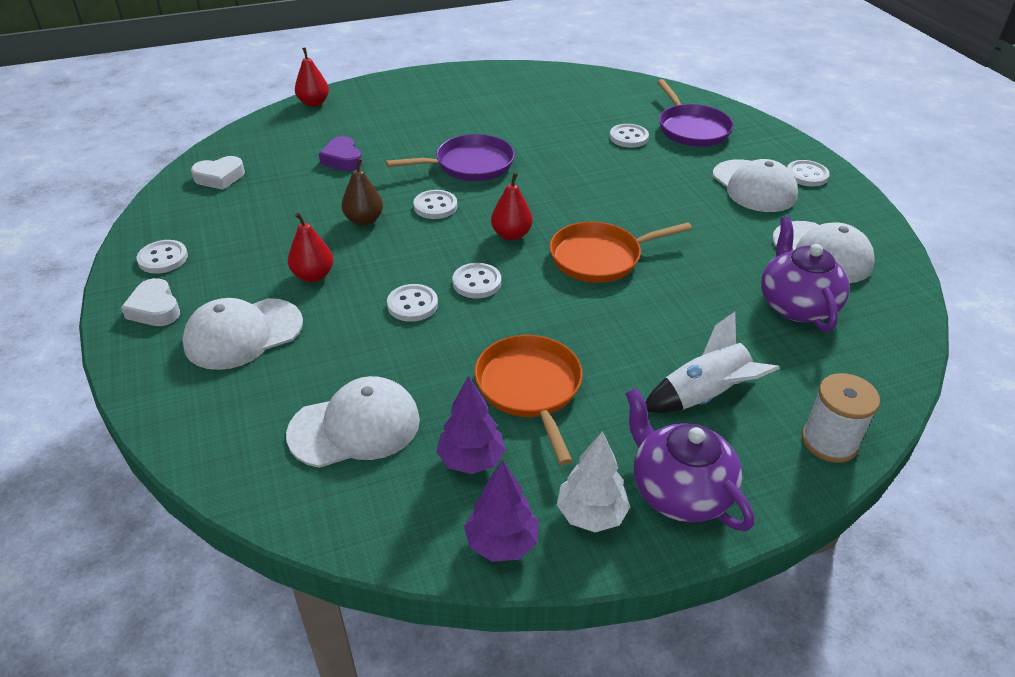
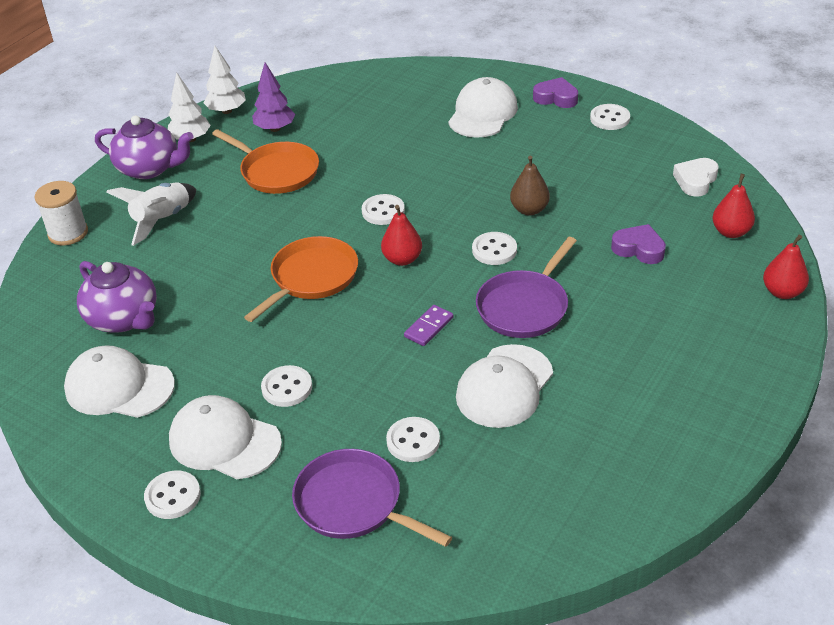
camera: 145 degrees right, 0 degrees up
white heart [121,278,180,326] -> purple heart [533,77,578,108]
white cap [286,376,420,468] -> white cap moved to [456,344,553,428]
red pear [288,213,334,282] -> red pear moved to [712,174,755,238]
white button [387,284,438,322] -> white button moved to [261,365,312,407]
purple tree [464,460,539,562] -> white tree [204,46,246,114]
none -> purple domino [404,305,454,346]

